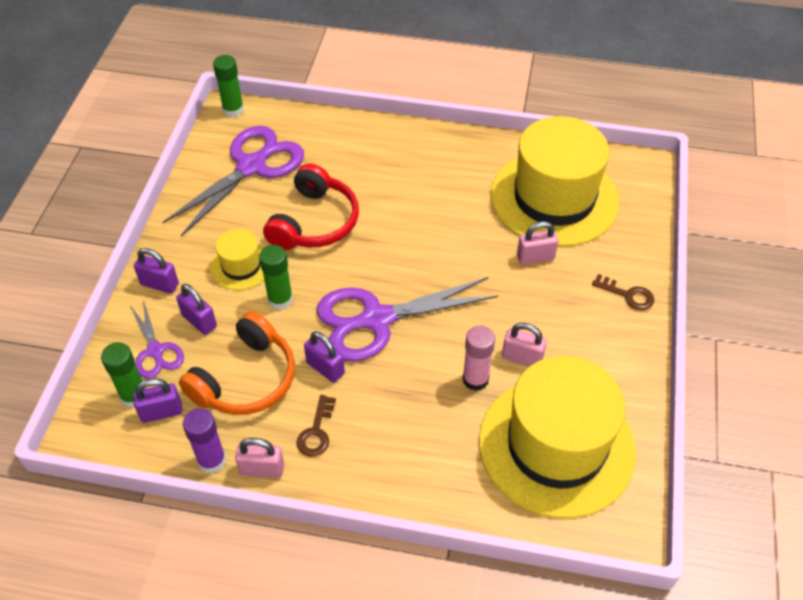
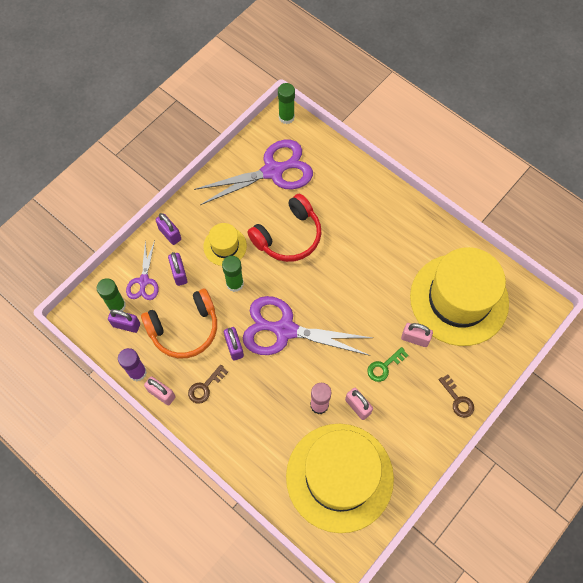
camera: 30 degrees right, 15 degrees up
none -> green key [367,347,409,382]

